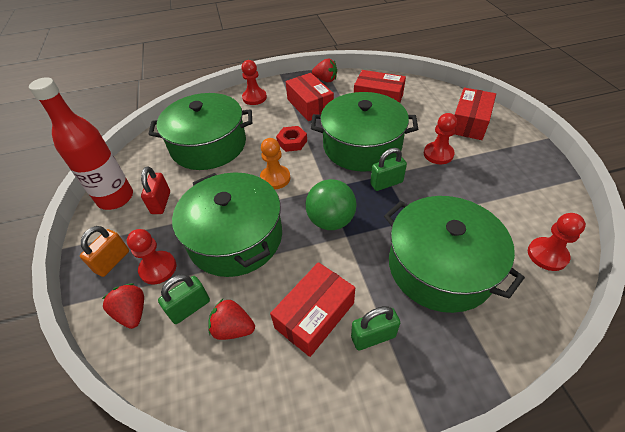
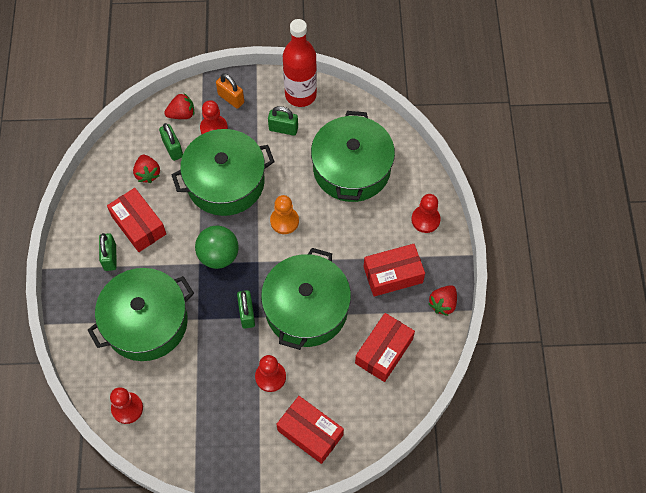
camera: 100 degrees right, 15 degrees up
red padlock [141,166,170,214] -> green padlock [268,106,298,136]
red strawberry [208,299,255,340] -> red strawberry turned 135 degrees clockwise [133,154,160,183]
red nut [276,126,307,152] -> none

